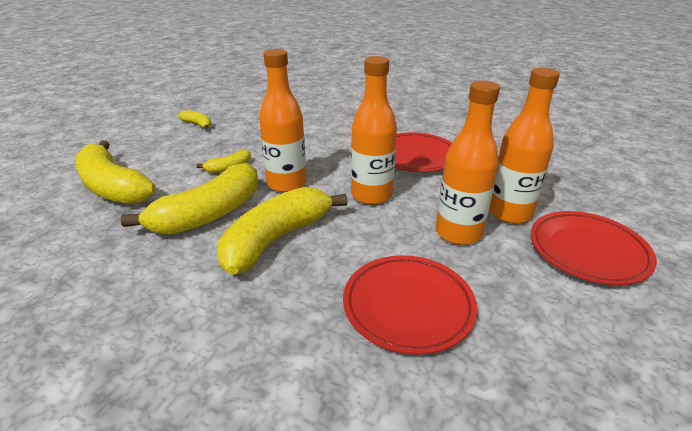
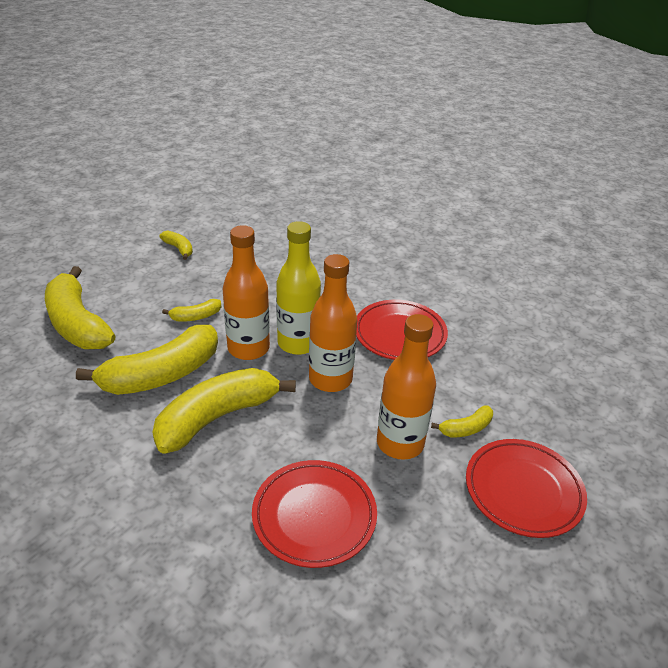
camera: 10 degrees right, 5 degrees up
orange bottle [489,67,560,224] -> yellow banana [431,405,493,437]
none -> yellow bottle [276,221,321,355]

